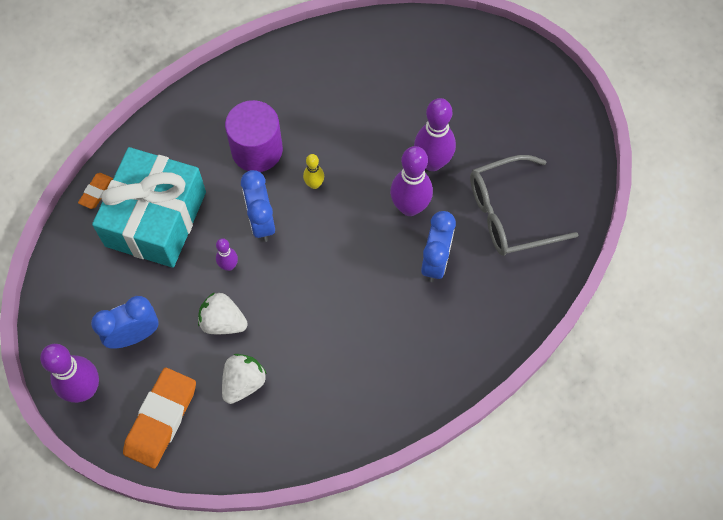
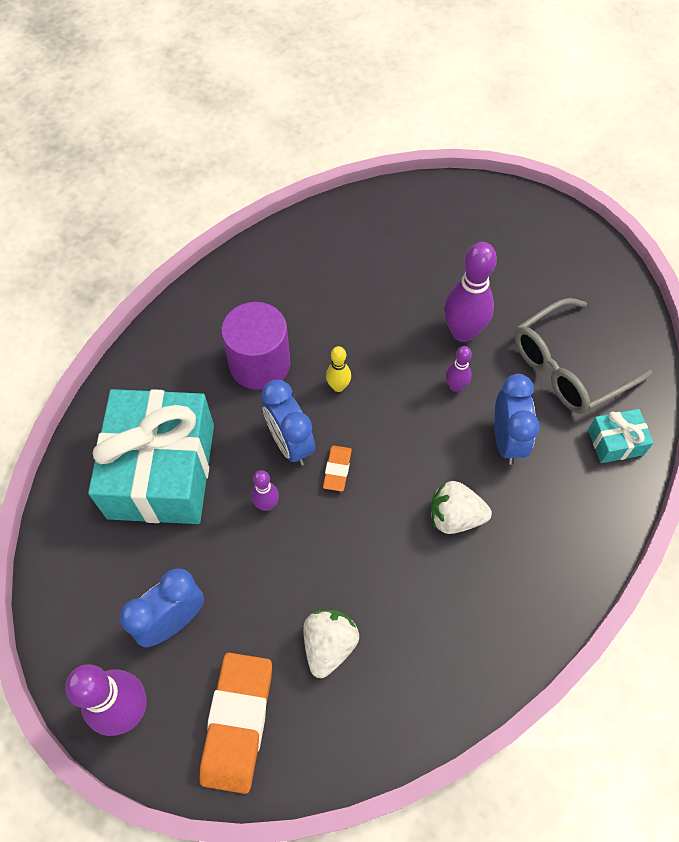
camera: 15 degrees left, 5 degrees down
orange eraser [78,173,113,209] -> orange eraser moved to [323,445,352,492]
white strawberry [198,292,248,334] -> white strawberry moved to [430,481,492,534]
purple bowling pin [390,146,433,216] -> purple bowling pin [446,346,472,392], size x0.51
none -> turquoise gift [588,409,654,463]

